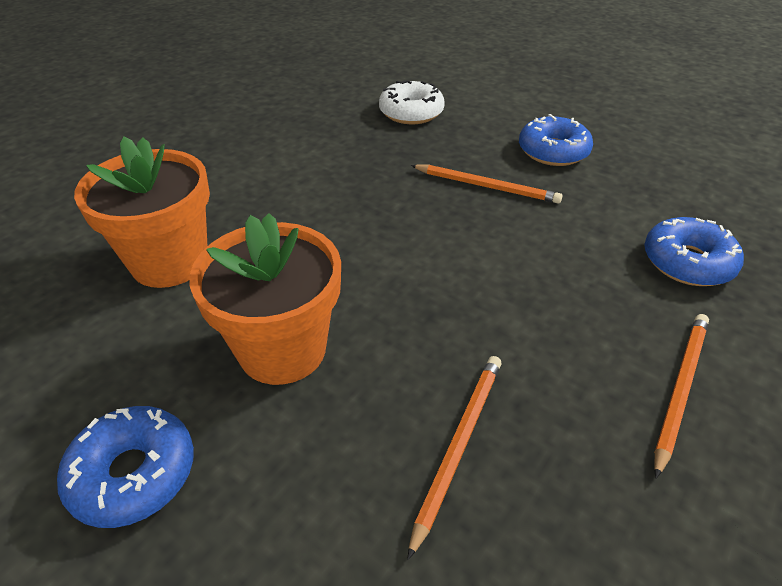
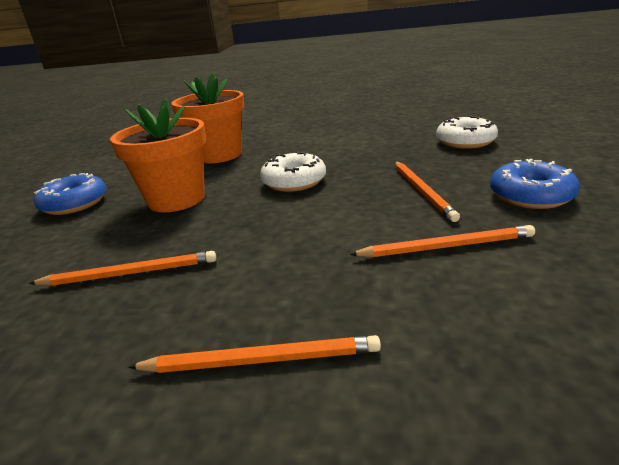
camera: 60 degrees right, 15 degrees down
blue donut [644,217,744,286] -> none
none -> white donut [260,151,326,192]
none -> orange pencil [349,225,535,257]

